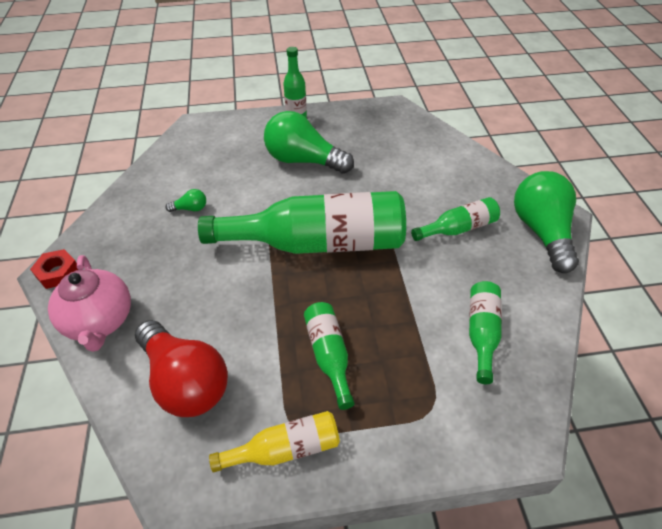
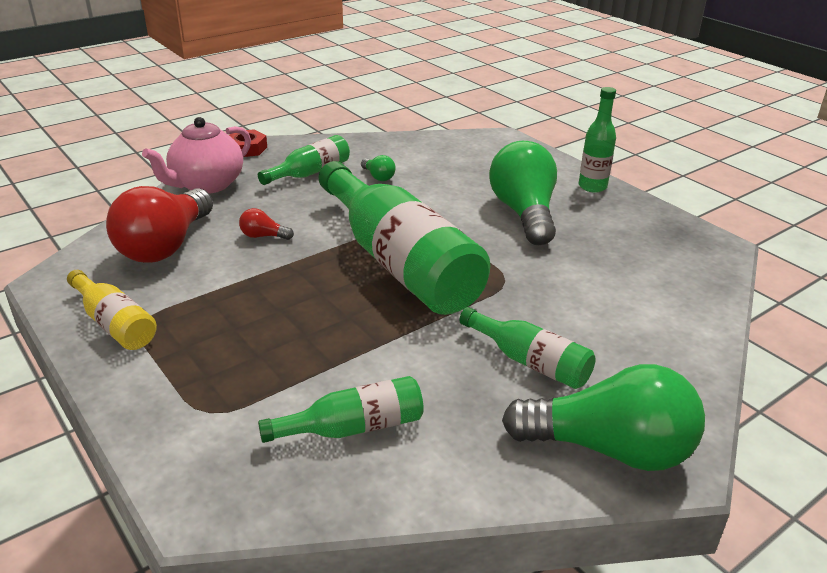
camera: 60 degrees right, 15 degrees down
green bottle [304,302,355,410] -> green bottle moved to [258,135,350,185]
green light bulb [514,171,579,273] -> green light bulb turned 45 degrees clockwise [502,364,705,471]
none -> red light bulb [239,208,294,240]

